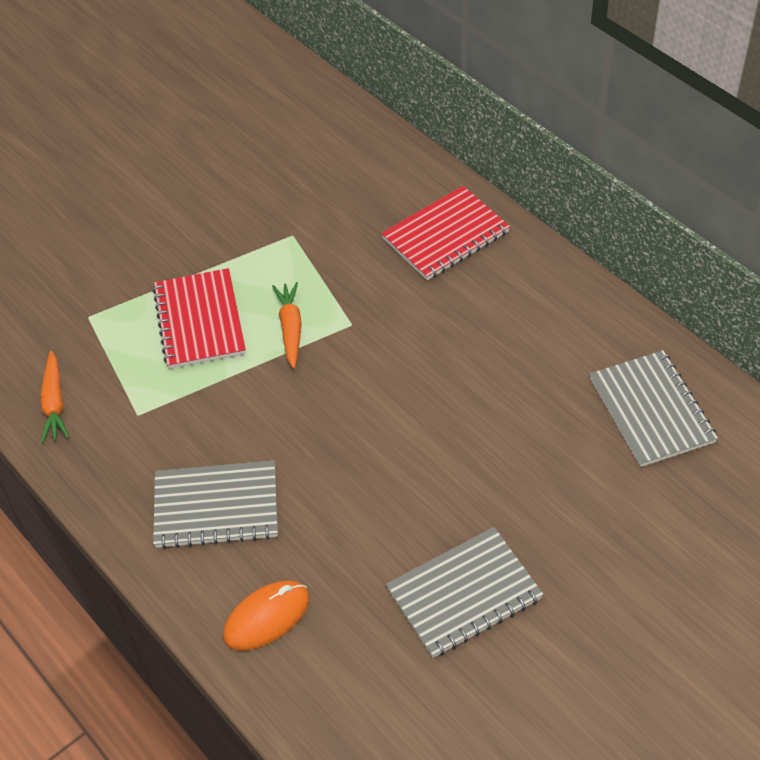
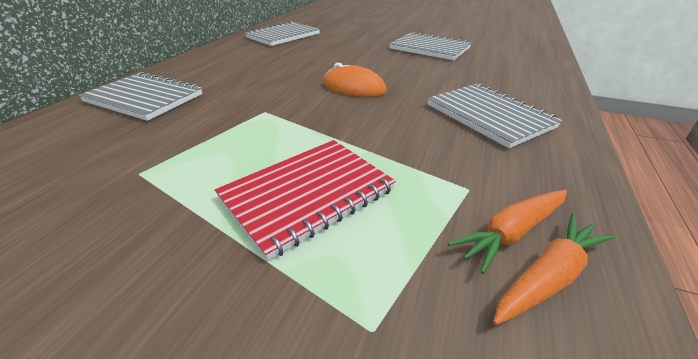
camera: 120 degrees left, 15 degrees down
orange mouse [223,581,309,651] -> orange mouse moved to [323,63,387,97]
orange carrot [272,282,302,368] -> orange carrot moved to [448,190,567,274]
red notebook [381,186,510,280] -> grey notebook [78,72,203,121]

